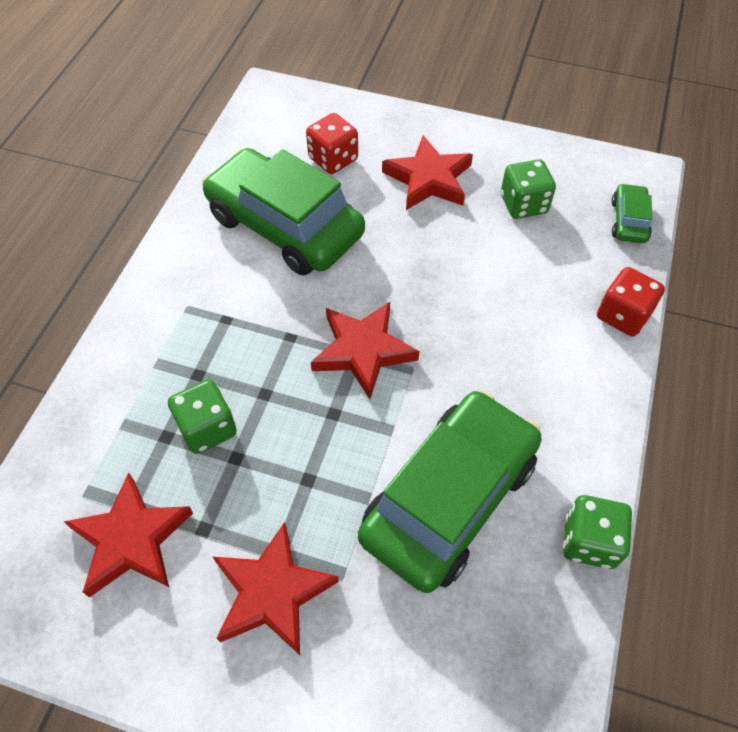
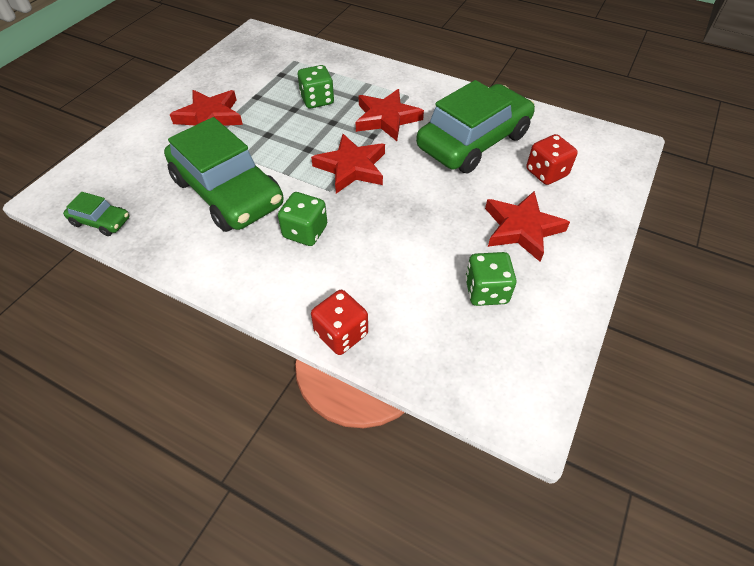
camera: 100 degrees right, 5 degrees down
red star [64,473,193,598] -> red star moved to [356,89,424,141]
green dice [563,495,632,569] -> green dice moved to [278,192,327,246]
green car [611,183,652,243] -> green car moved to [63,192,129,236]

